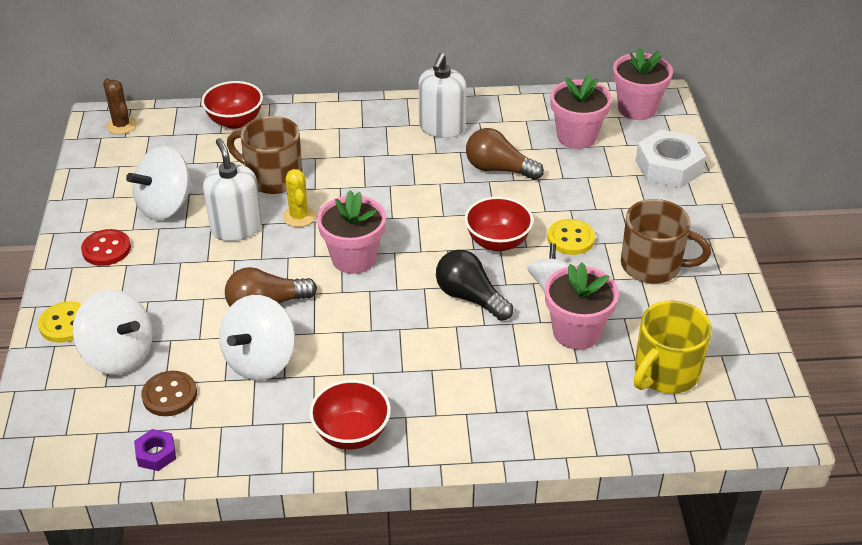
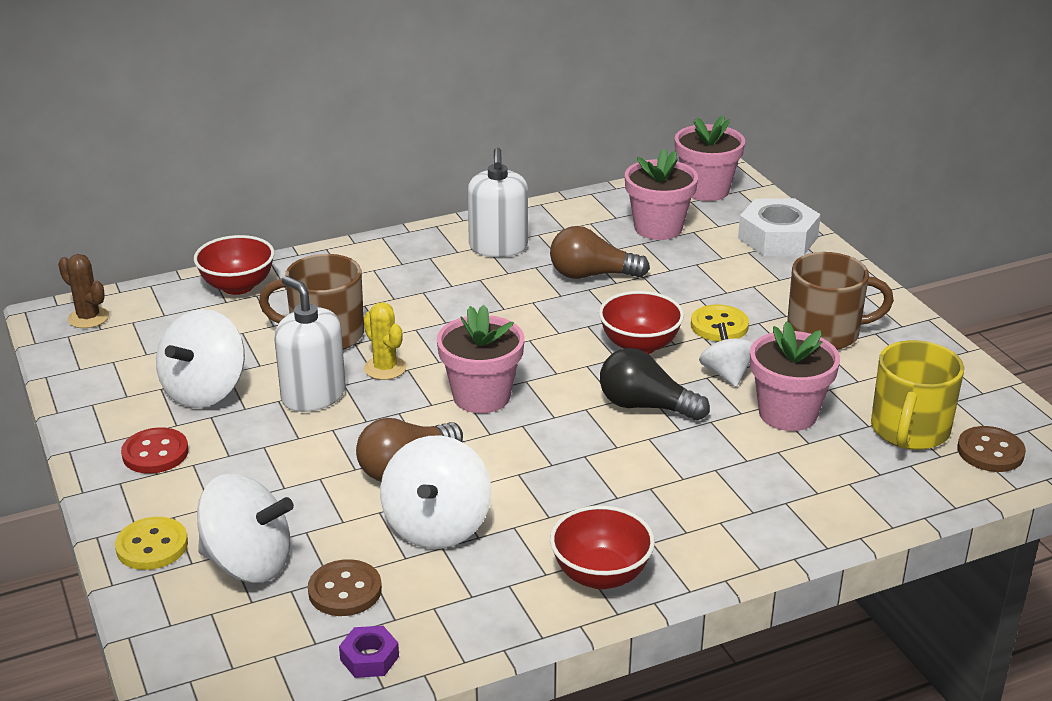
camera: 20 degrees left, 10 degrees down
none -> brown button [957,426,1026,472]

